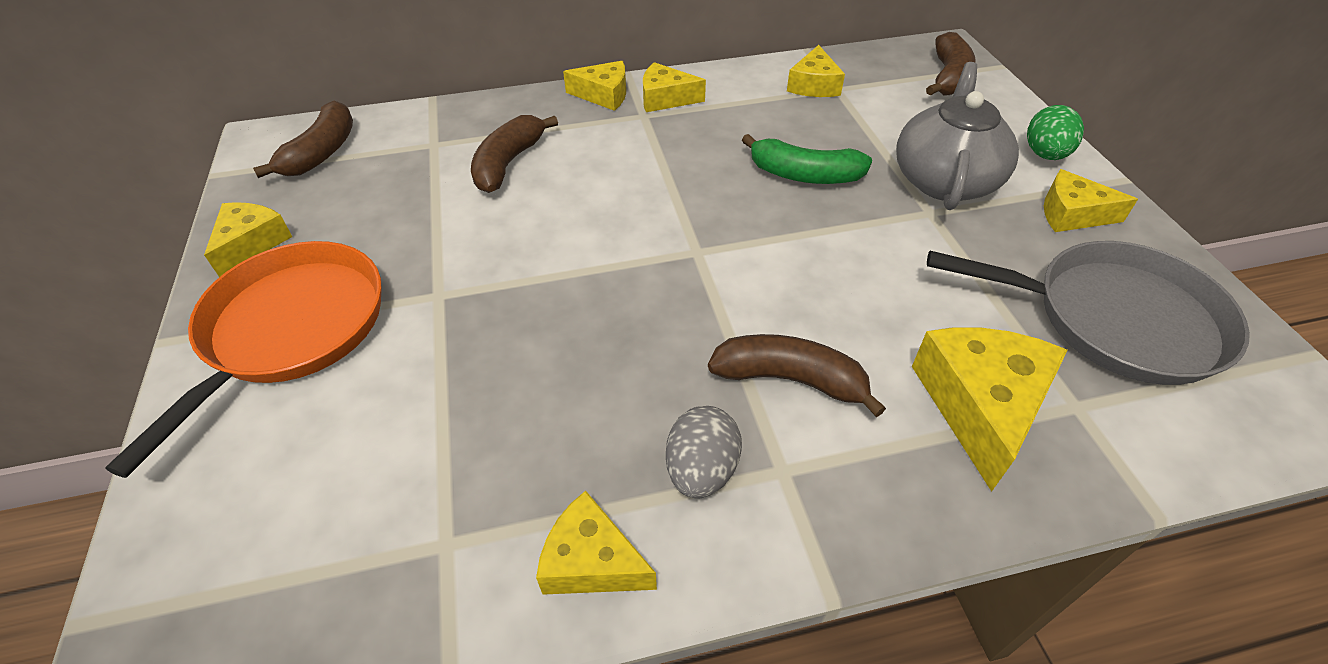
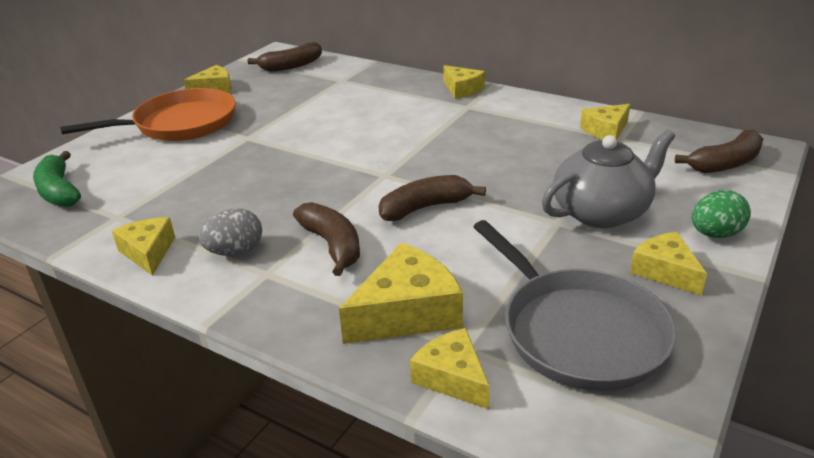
camera: 45 degrees right, 15 degrees down
brown banana [471,115,558,193] -> brown banana moved to [379,175,486,221]
yellow cheese [643,62,706,112] -> yellow cheese moved to [410,328,490,409]
green banana [742,134,872,184] -> green banana moved to [33,151,81,207]

